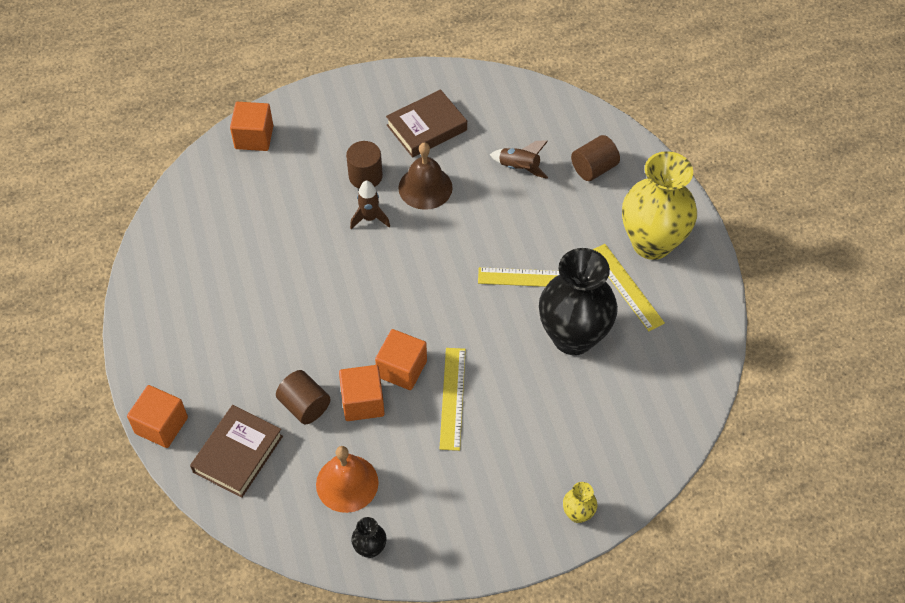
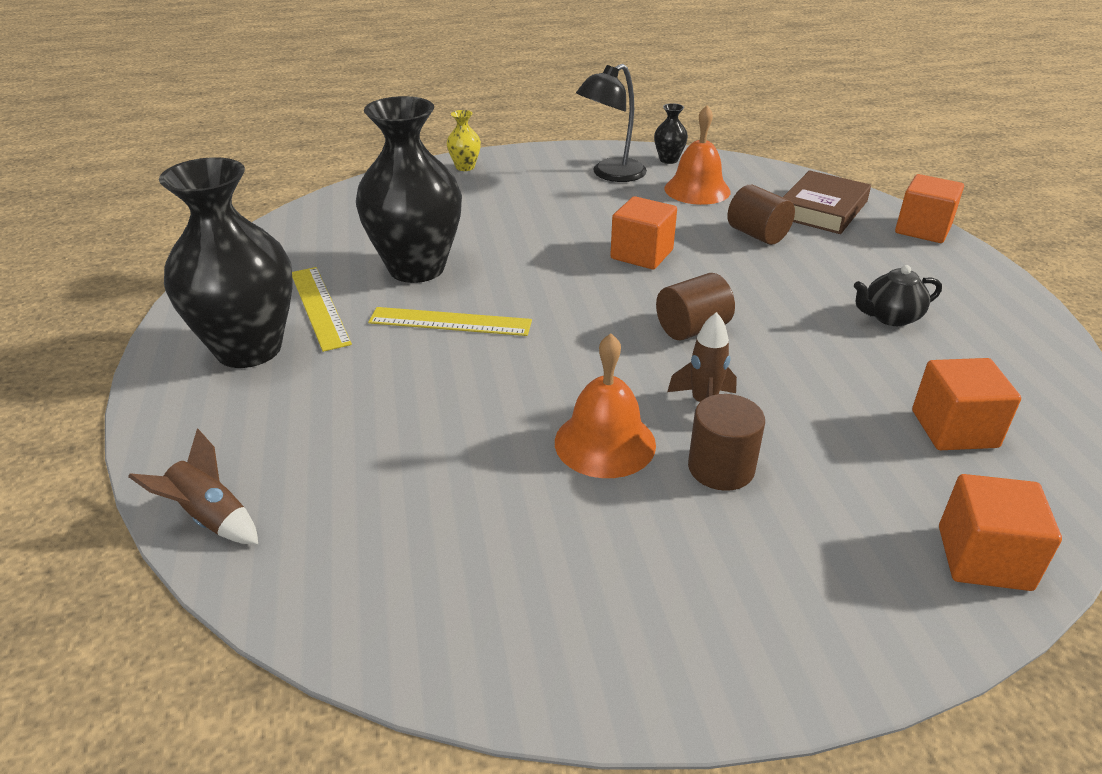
camera: 175 degrees left, 20 degrees down
orange cube [339,365,385,421] -> orange cube moved to [912,358,1021,450]
brown book [386,89,467,158] -> none
brown bell [398,142,453,210] -> orange bell [555,333,656,478]
yellow ruler [439,348,466,451] -> none
brown rocket [490,141,548,179] -> brown rocket moved to [128,429,258,544]
brown cylinder [571,135,620,181] -> brown cylinder moved to [656,273,735,341]
yellow vase [622,151,697,260] -> black vase [159,157,293,368]
none -> black lamp [576,64,647,182]
none -> black teapot [854,265,942,326]

